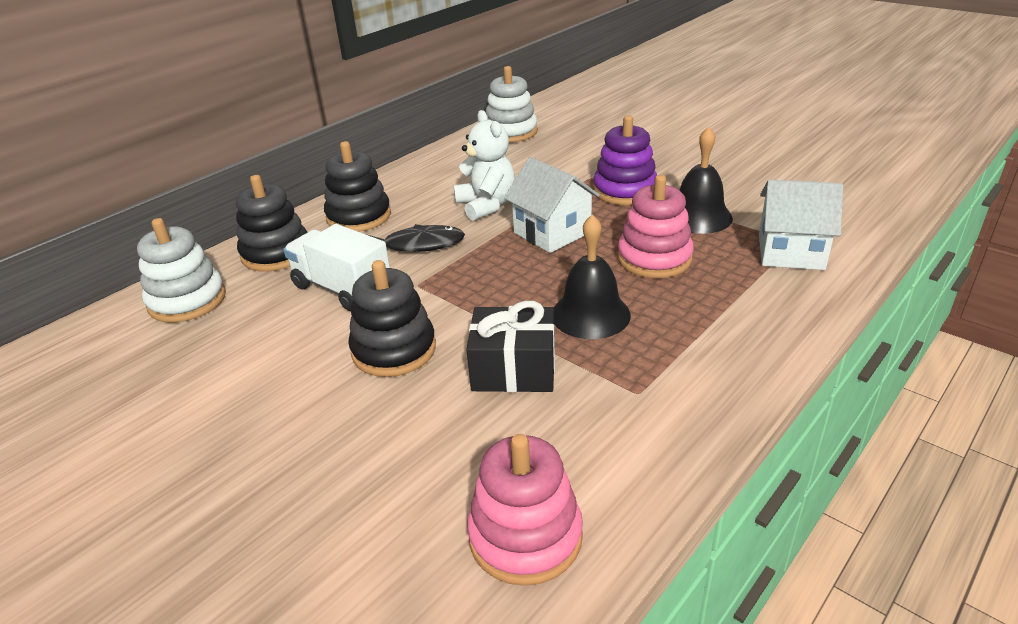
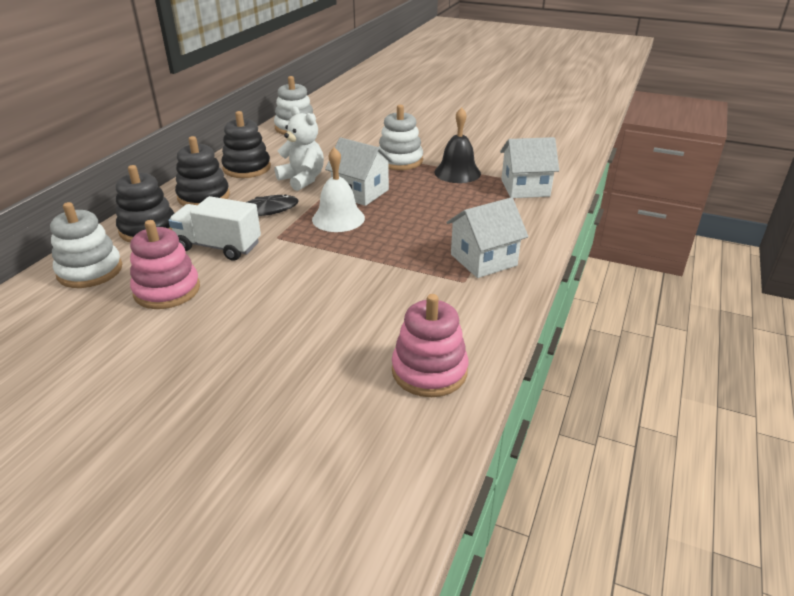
camera: 20 degrees left, 0 degrees up
black stacking toy [348,260,436,377] -> black stacking toy moved to [221,111,271,178]
black gift [466,301,555,392] -> none
black bell [554,214,631,339] -> none
purple stacking toy [593,115,657,205] -> white stacking toy [379,105,423,170]
pink stacking toy [617,175,694,278] -> pink stacking toy moved to [130,220,200,309]
none -> white bell [312,147,365,232]
none -> white house [446,197,528,278]

